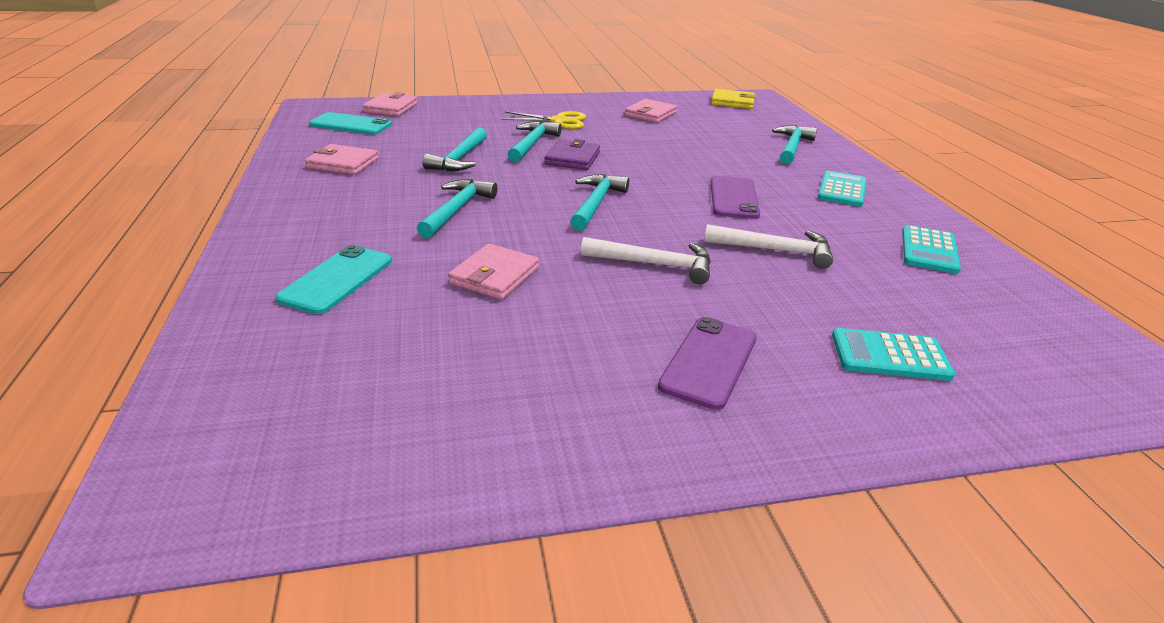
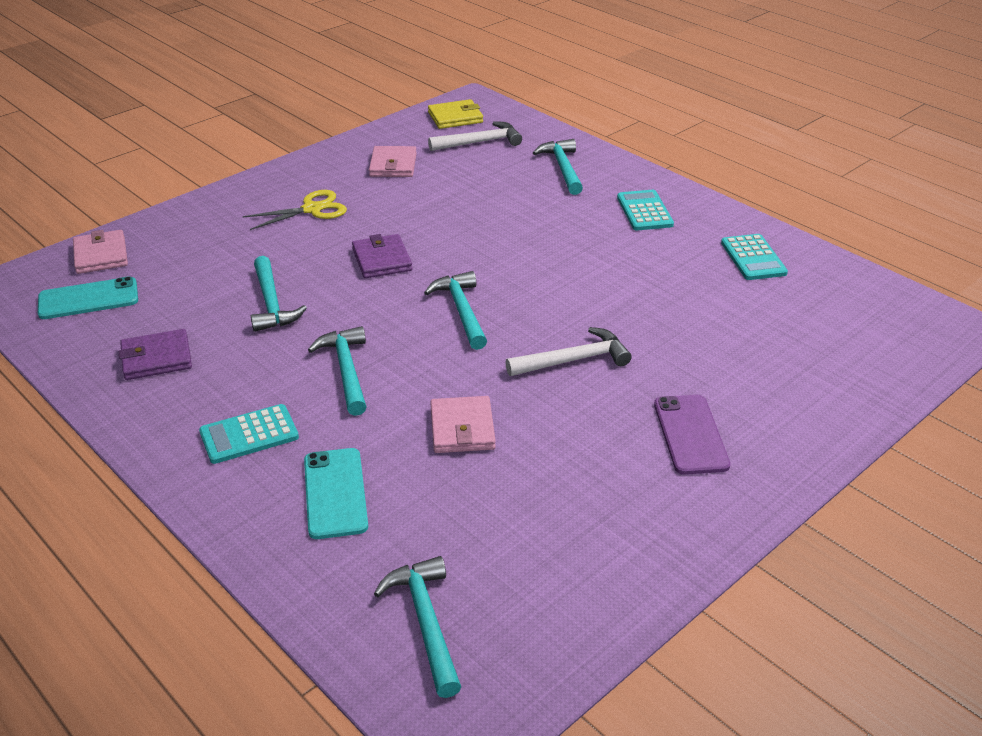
camera: 30 degrees left, 5 degrees up
pink wallet [305,144,379,175] -> purple wallet [119,329,192,380]
turquoise hammer [507,121,562,163] -> turquoise hammer moved to [374,556,461,698]
white hammer [704,224,833,269] -> white hammer moved to [428,121,522,151]
purple phone [710,176,760,219] -> none
turquoise calculator [832,328,955,381] -> turquoise calculator moved to [199,404,299,464]

